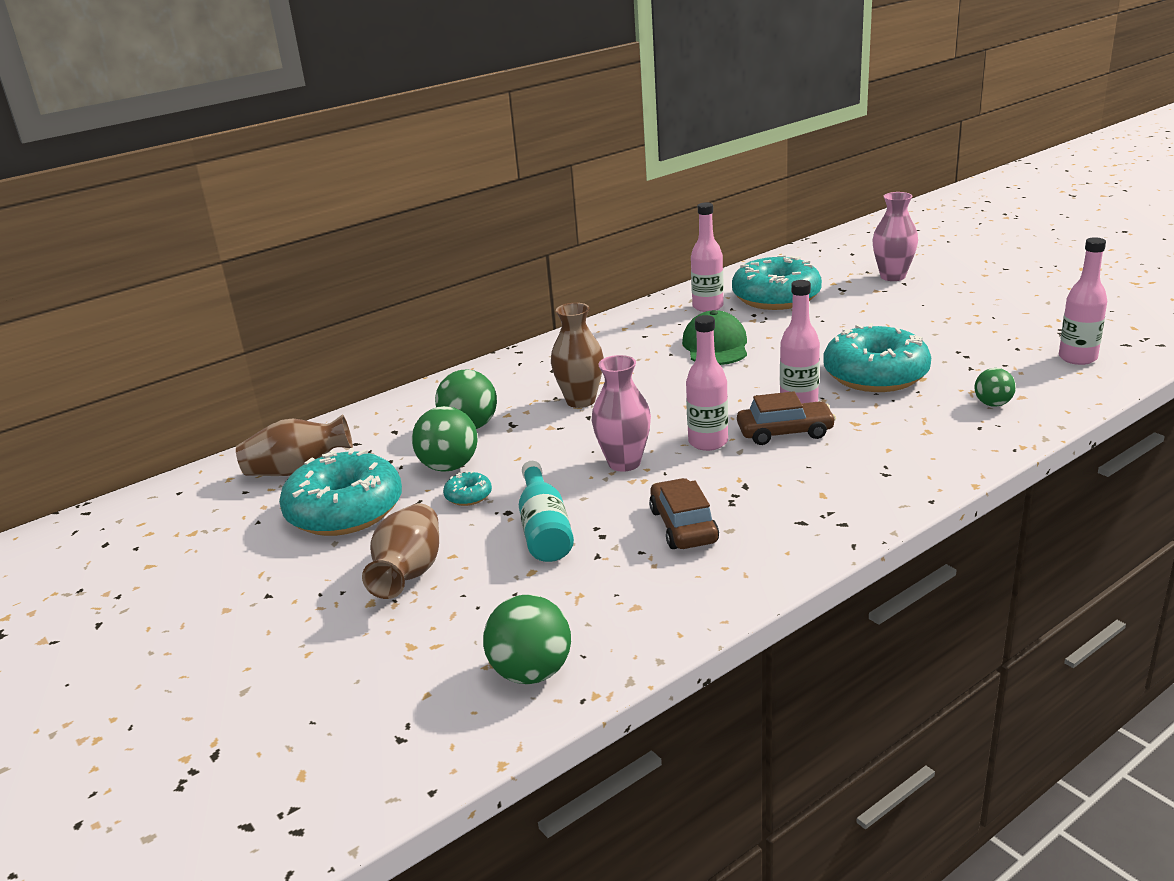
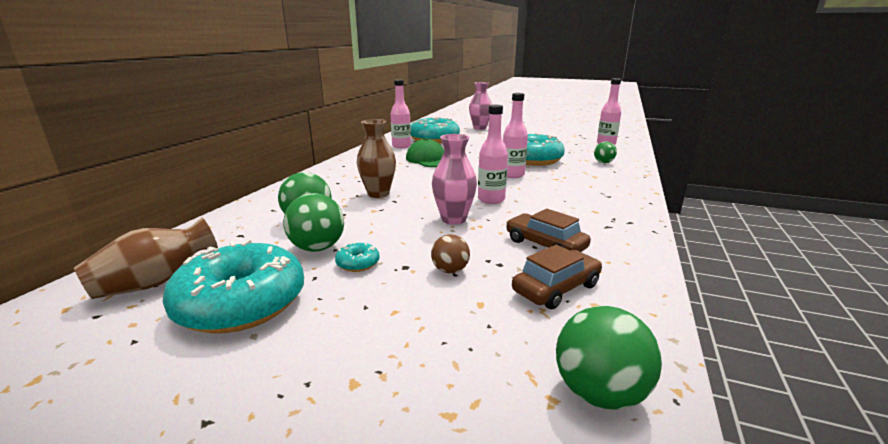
camera: 35 degrees left, 5 degrees down
brown vase [362,503,439,599] -> none
turquoise bottle [519,461,574,562] -> brown ball [431,235,470,273]
brown car [737,391,836,445] -> brown car moved to [512,245,602,309]

